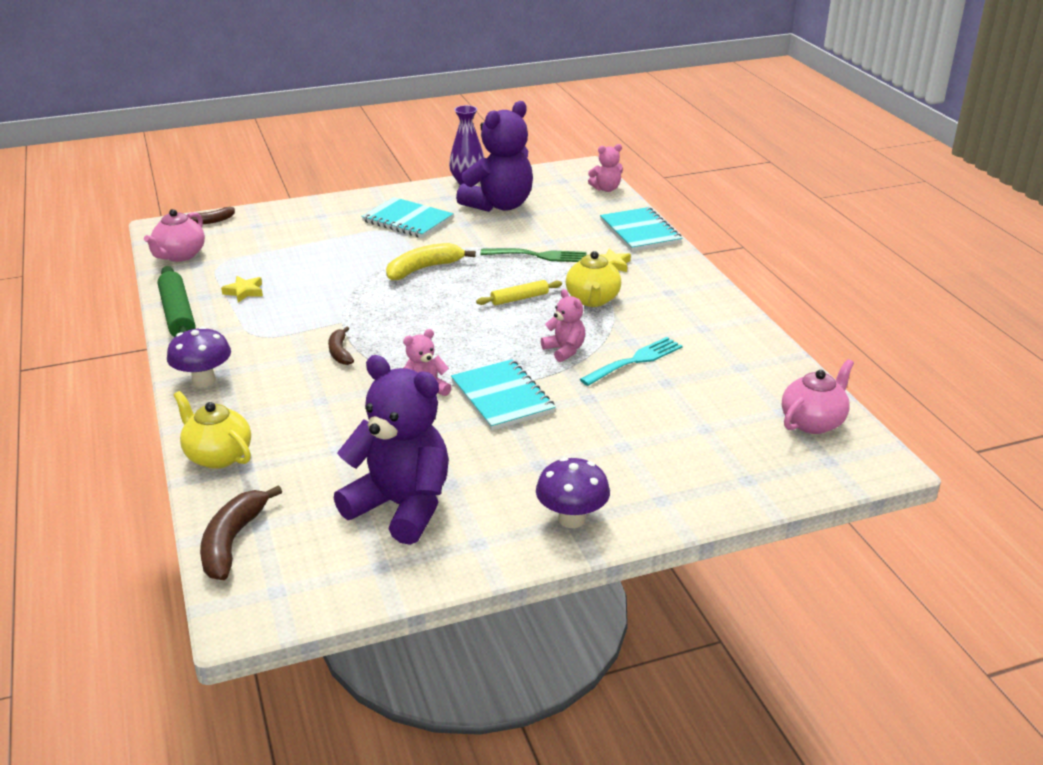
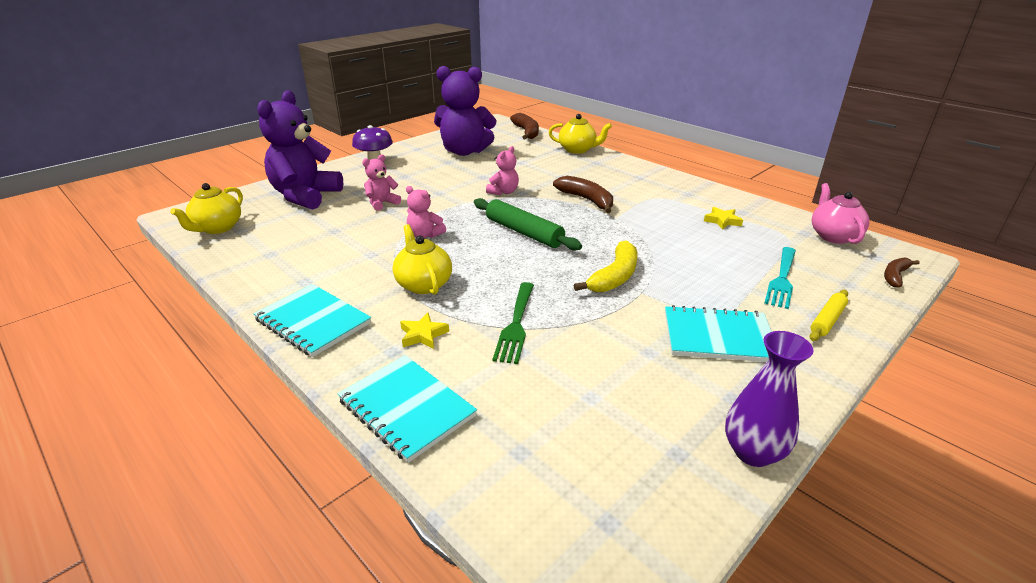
camera: 155 degrees right, 0 degrees up
green rolling pin [158,266,195,337] -> green rolling pin moved to [474,198,582,251]
purple mushroom [167,327,231,387] -> none
brown banana [328,326,354,365] -> brown banana [553,176,613,213], size x1.66
turquoise notebook [451,359,556,430] -> turquoise notebook moved to [253,284,371,357]
purple teddy bear [456,101,533,212] -> purple teddy bear moved to [257,90,343,210]
yellow rolling pin [476,280,562,305] -> yellow rolling pin moved to [810,290,848,341]
green fork [480,248,587,262] -> green fork turned 60 degrees counterclockwise [492,282,534,364]
turquoise fork [580,337,683,386] -> turquoise fork moved to [764,247,796,309]
pink teddy bear [588,144,623,192] -> pink teddy bear moved to [362,154,401,211]
pink teapot [782,359,854,434] -> yellow teapot [170,183,243,234]

